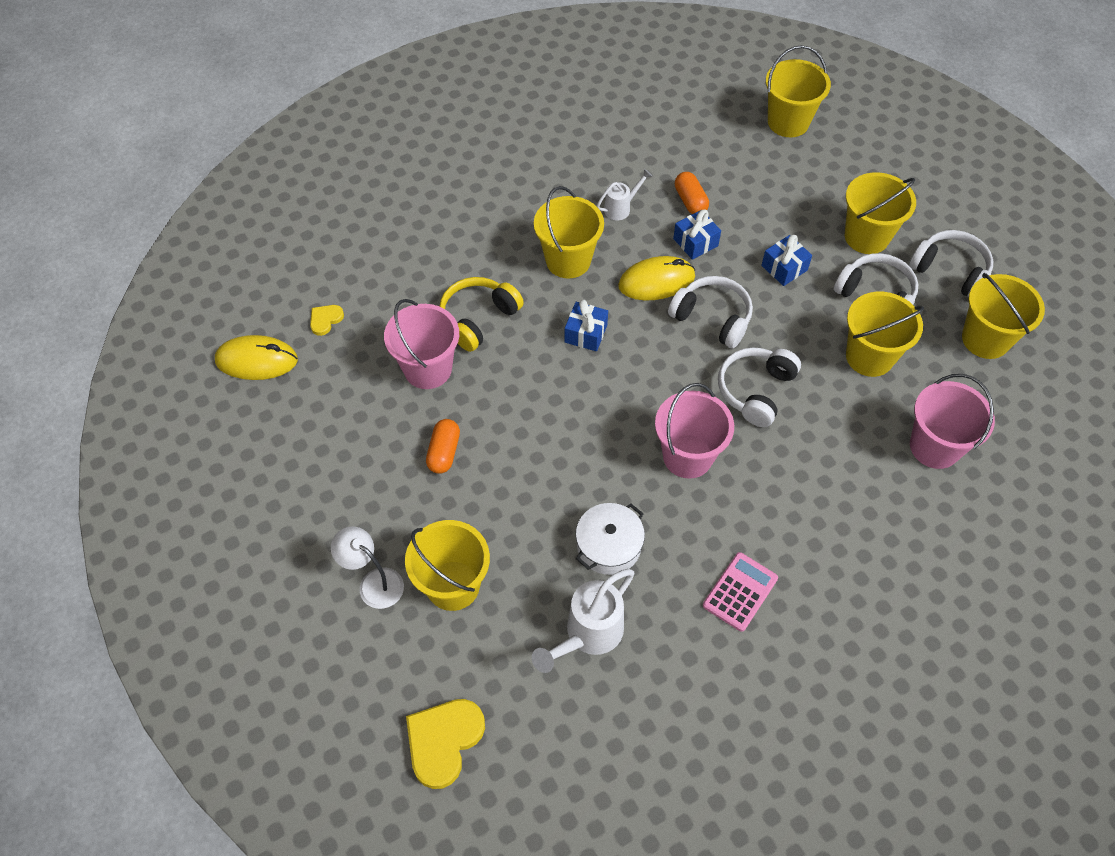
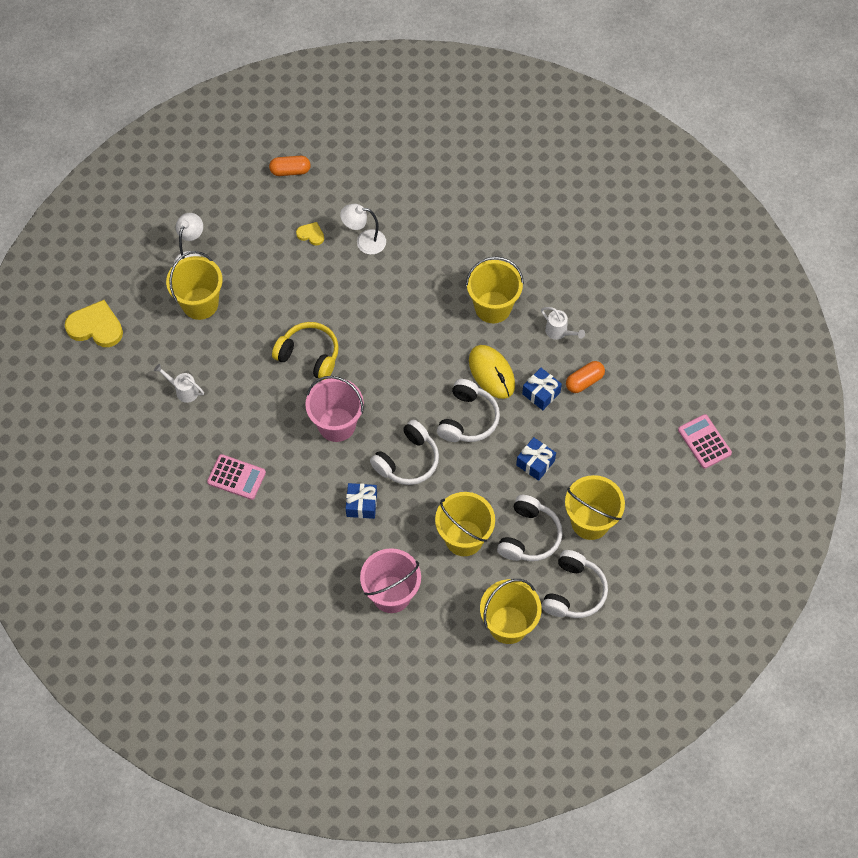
camera: 75 degrees right, 5 degrees up
yellow mouse [215,335,298,380] -> none
yellow heart [310,305,344,336] -> yellow heart moved to [296,222,324,246]
pink bucket [384,299,459,389] -> white lamp [340,204,386,255]
orange capsule [426,419,460,474] -> orange capsule moved to [269,156,311,176]
yellow headphones [440,277,524,352] -> yellow headphones moved to [272,322,339,380]
white watering can [532,569,635,673] -> white watering can [154,364,204,403], size x0.57
blue gift [565,300,608,351] -> blue gift moved to [346,483,377,519]
white pot [576,503,645,575] -> none
white headphones [718,348,801,427] -> white headphones turned 120 degrees clockwise [370,420,439,485]
yellow bucket [766,45,831,137] -> pink calculator [678,414,732,469]

